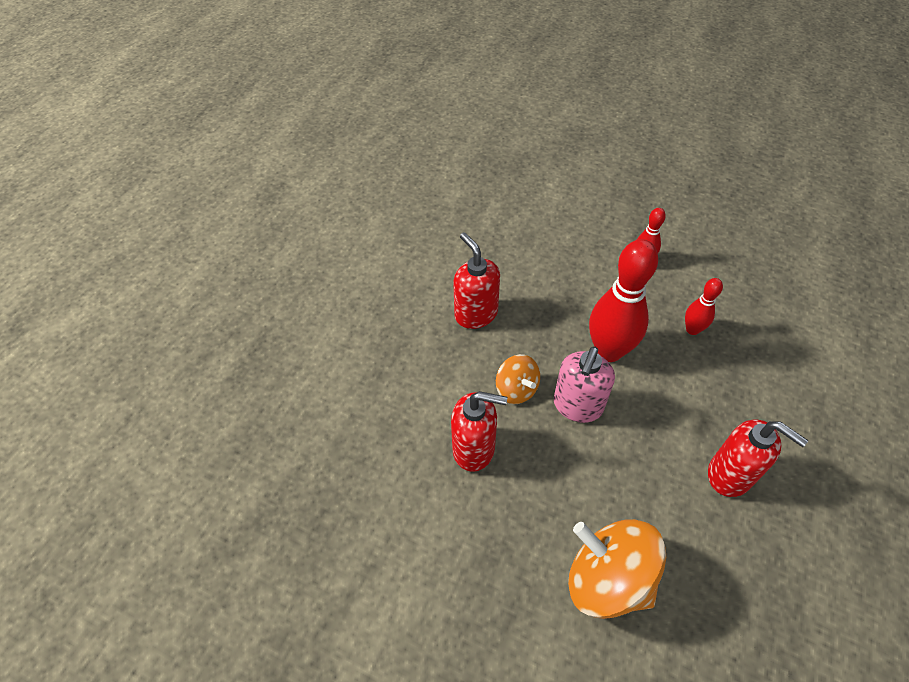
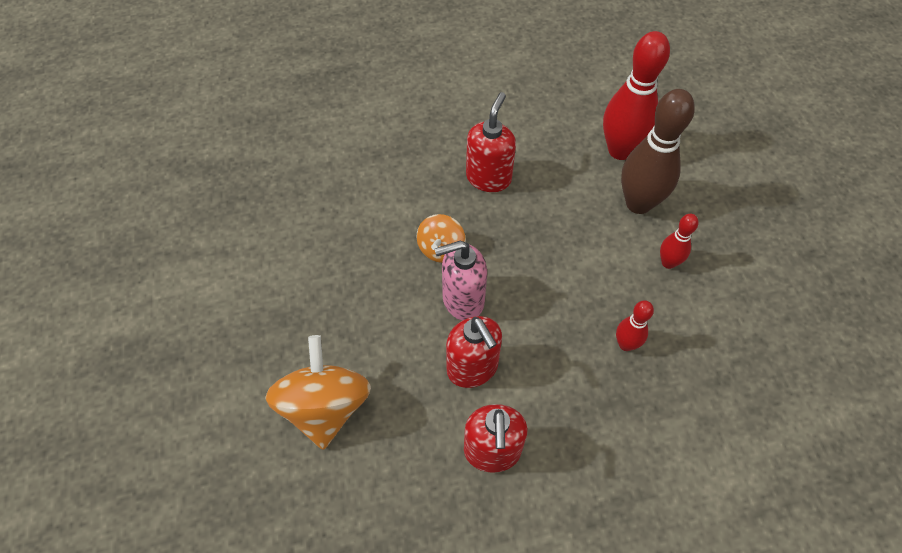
camera: 50 degrees right, 5 degrees up
red soap dispenser [451,391,507,472] -> red soap dispenser moved to [446,316,502,388]
red bowling pin [589,239,658,362] -> red bowling pin moved to [603,31,670,160]
none -> brown bowling pin [621,89,695,214]

